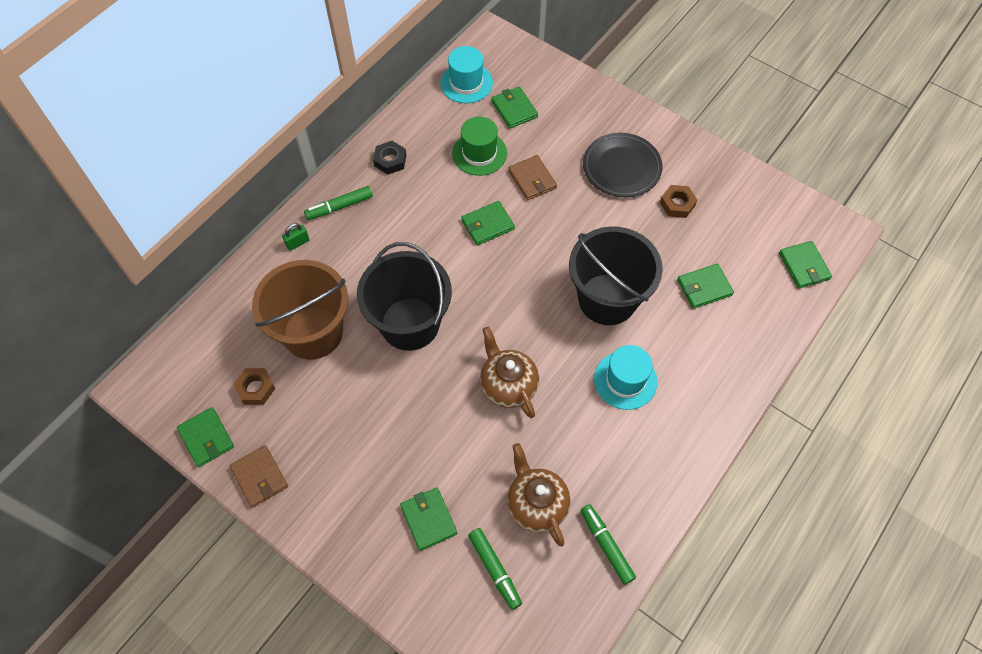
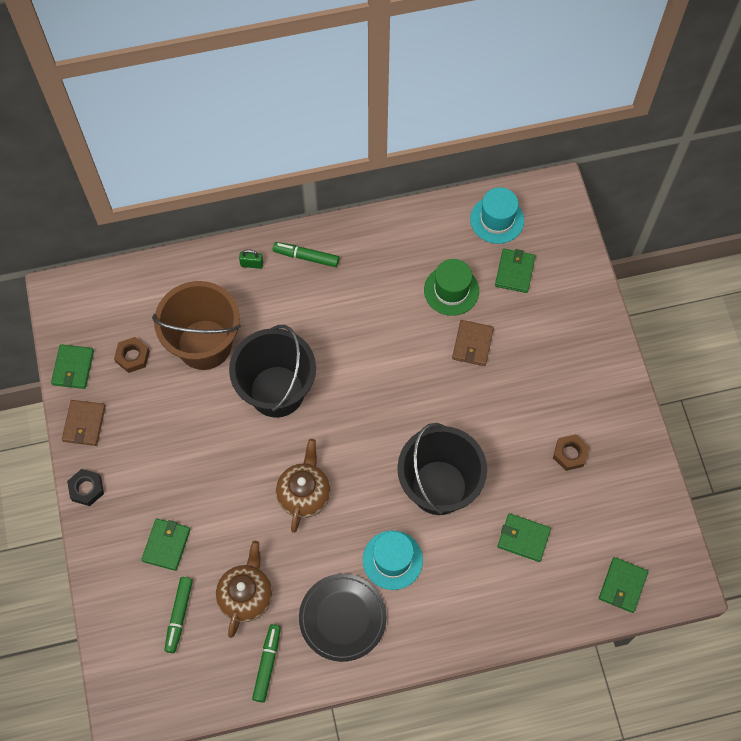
camera: 40 degrees right, 5 degrees up
black nut [373,141,406,175] -> black nut moved to [67,469,104,506]
green wallet [461,201,515,245] -> none
black plate [583,133,663,197] -> black plate moved to [299,574,387,662]

